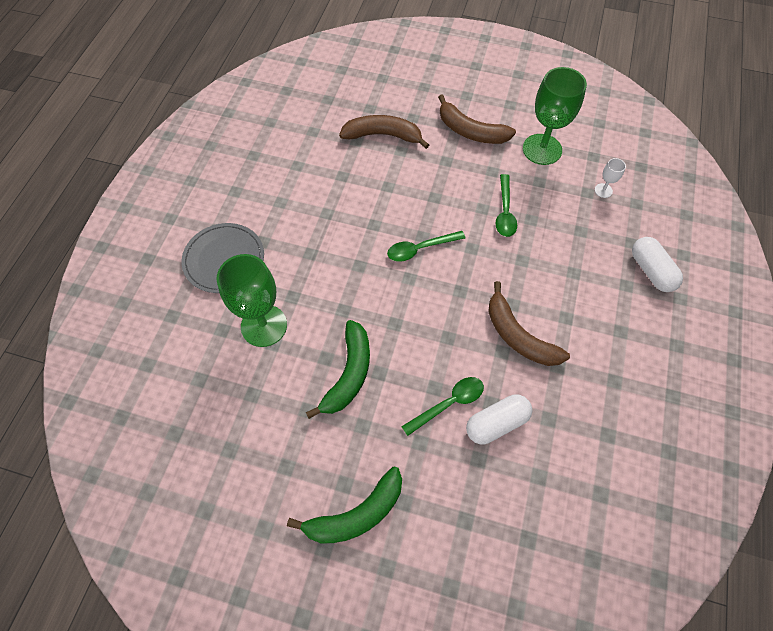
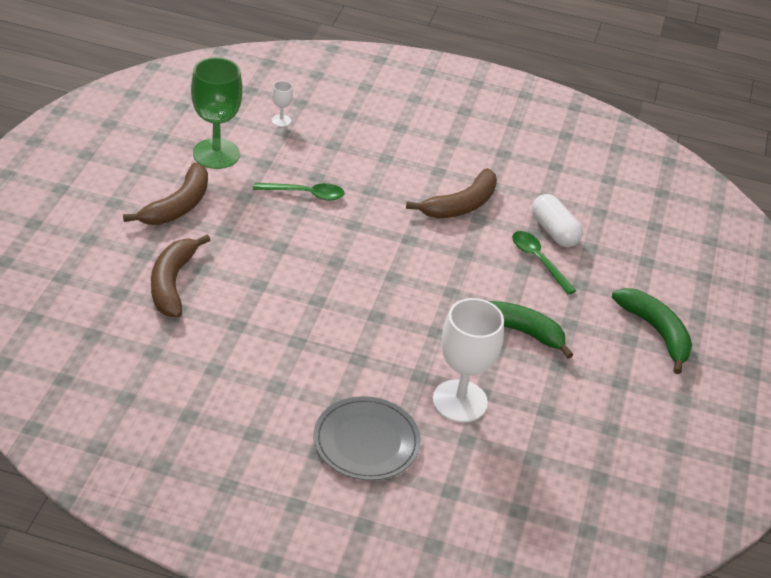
camera: 95 degrees left, 20 degrees down
green goblet [217,254,287,347] -> white goblet [433,298,504,423]
green spoon [387,231,465,261] -> none
white capsule [632,237,683,292] -> none

